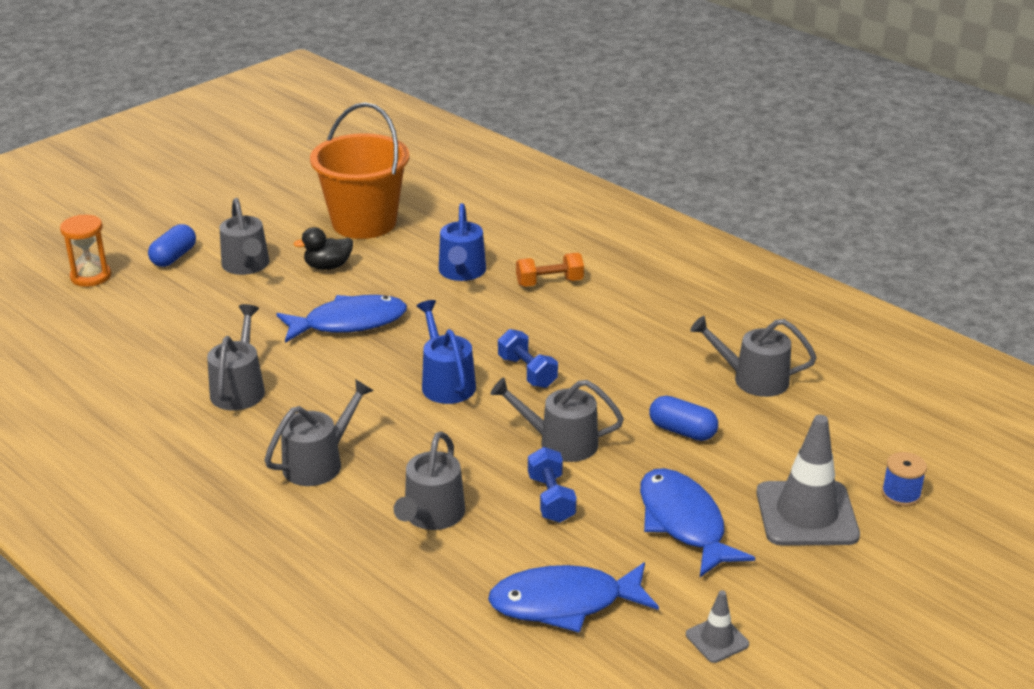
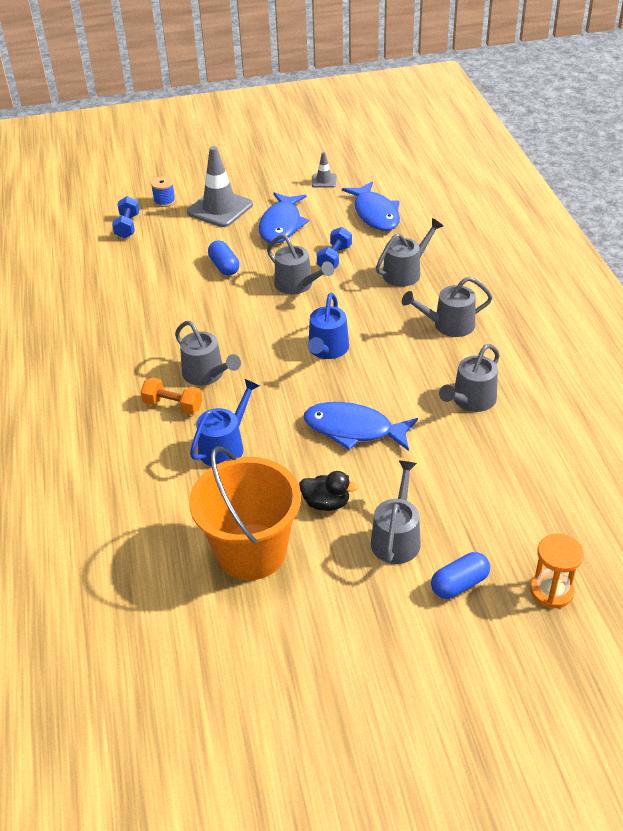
camera: 145 degrees left, 10 degrees up
blue fish [488,562,659,633] -> blue fish turned 45 degrees clockwise [342,181,400,231]
blue dumbbell [498,329,558,388] -> blue dumbbell moved to [112,196,139,239]
grey watering can [690,316,817,397] -> grey watering can moved to [175,321,241,386]

